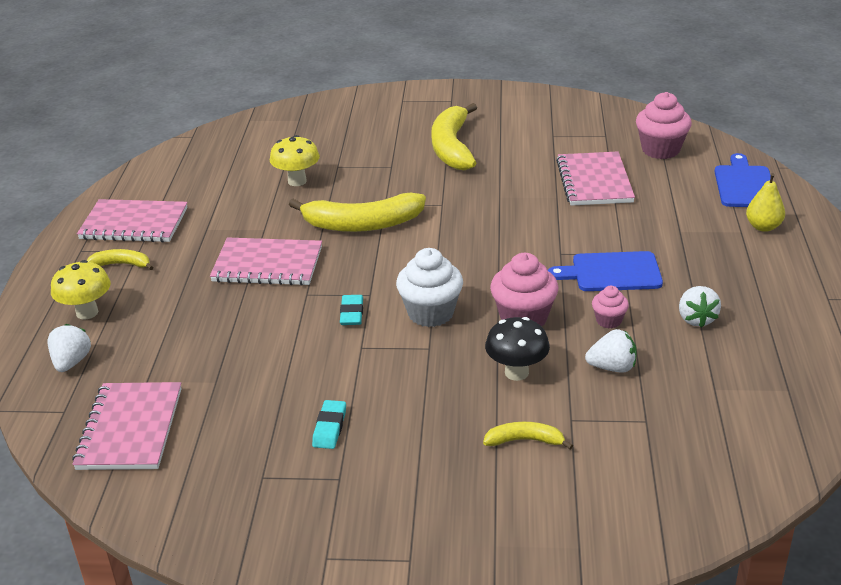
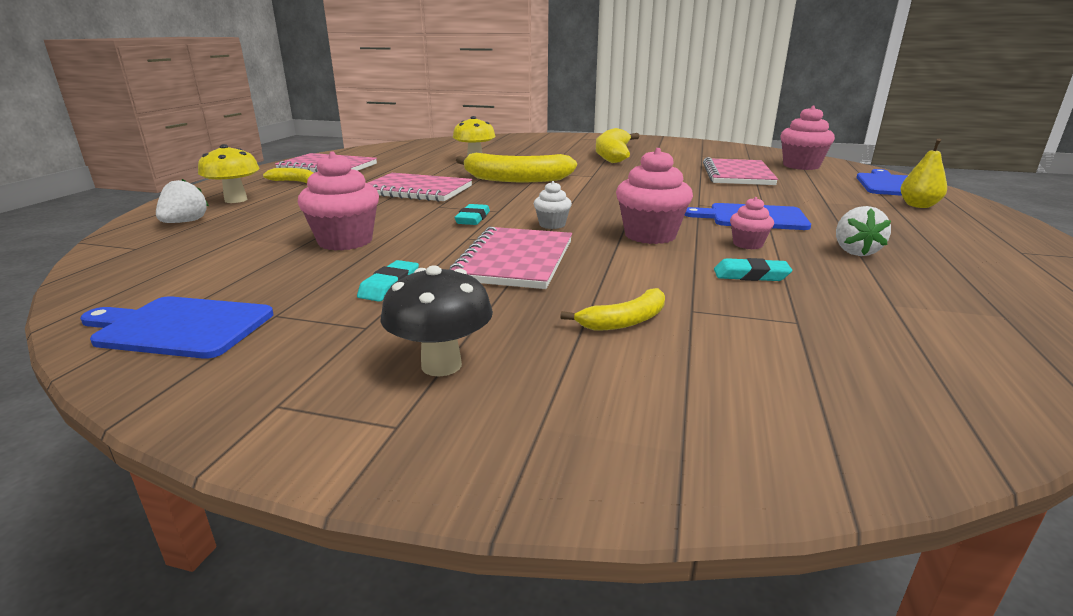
camera: 10 degrees right, 10 degrees down
pink notebook [72,382,182,470] -> pink notebook moved to [449,227,572,289]
white cupcake [396,248,463,327] -> white cupcake [534,181,572,229], size x0.54
yellow banana [483,422,573,450] -> yellow banana turned 135 degrees clockwise [560,288,665,331]
black mushroom [485,317,550,381] -> black mushroom moved to [380,265,493,376]
white strawberry [585,329,637,373] -> turquoise eraser [714,258,792,281]
none -> blue cutting board [80,296,273,359]
none -> pink cupcake [298,152,379,250]

